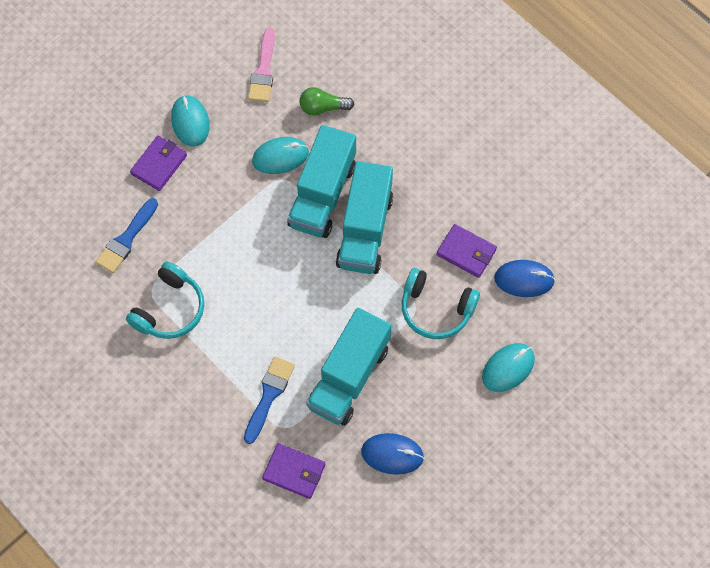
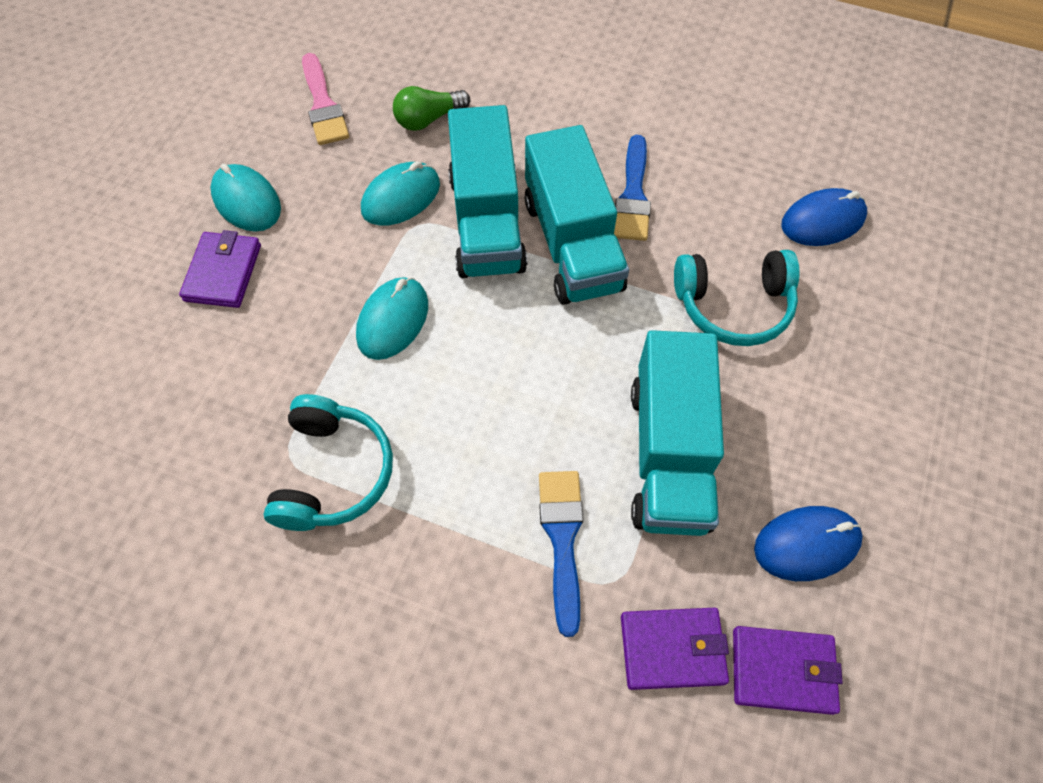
camera: 25 degrees left, 5 degrees down
blue brush [96,198,158,273] -> blue brush moved to [614,135,651,241]
purple wallet [436,224,497,278] -> purple wallet moved to [733,626,843,715]
turquoise mouse [482,343,535,392] -> turquoise mouse moved to [356,277,428,360]

